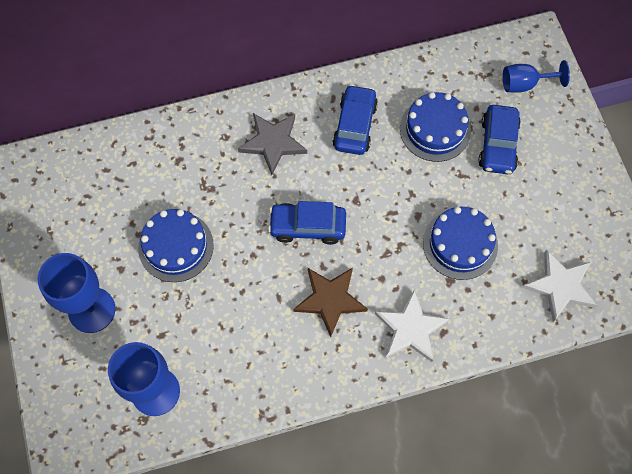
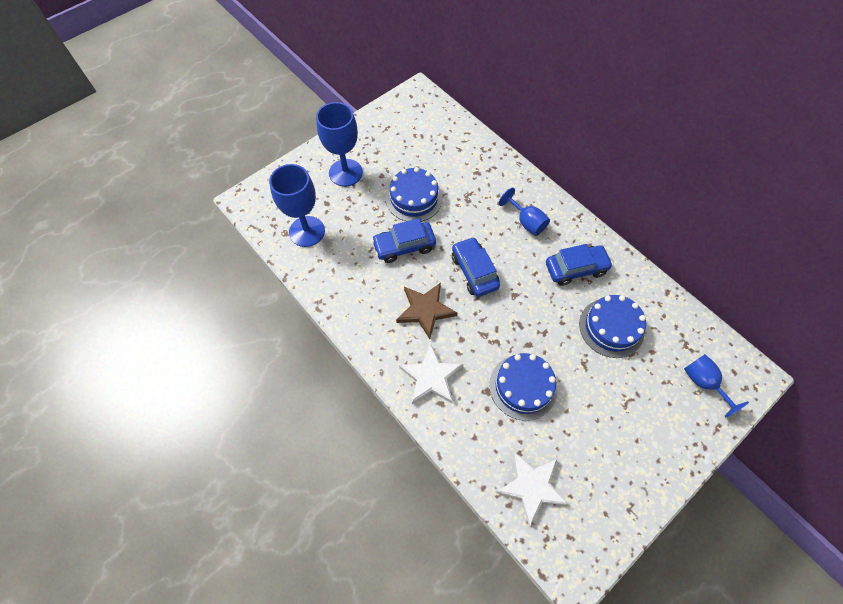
camera: 65 degrees right, 5 degrees down
grey star [238,113,307,175] -> blue goblet [499,188,550,236]
blue car [478,105,521,174] -> blue car moved to [371,218,436,263]

